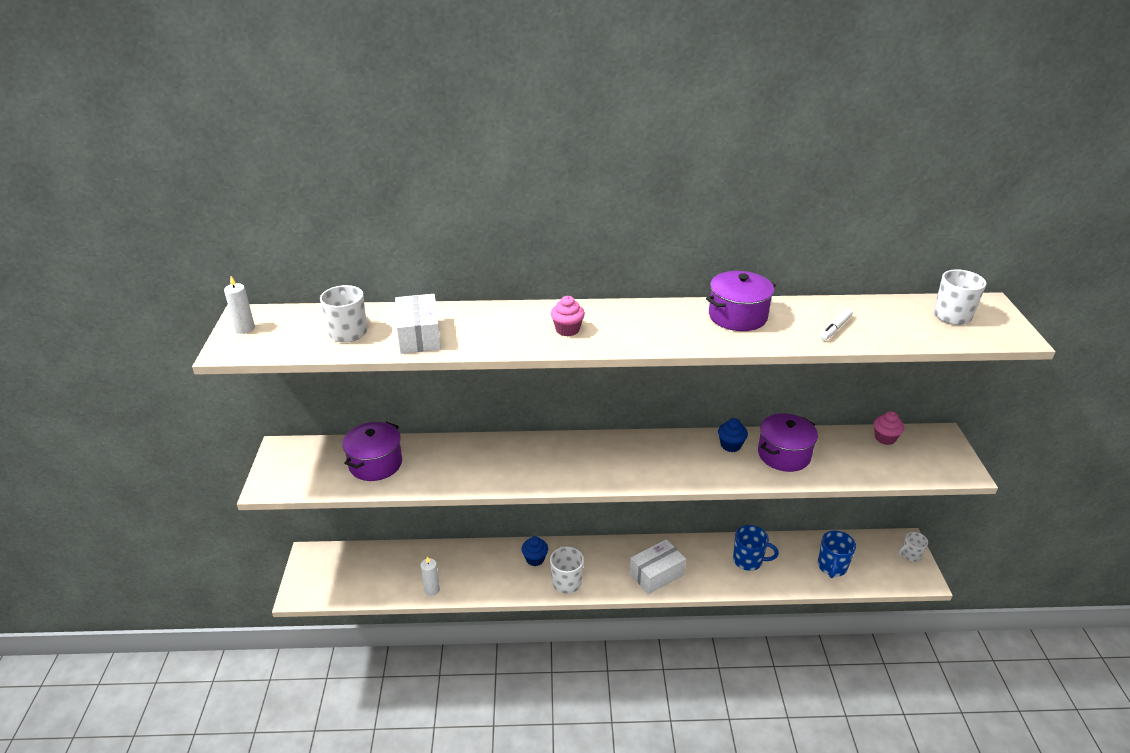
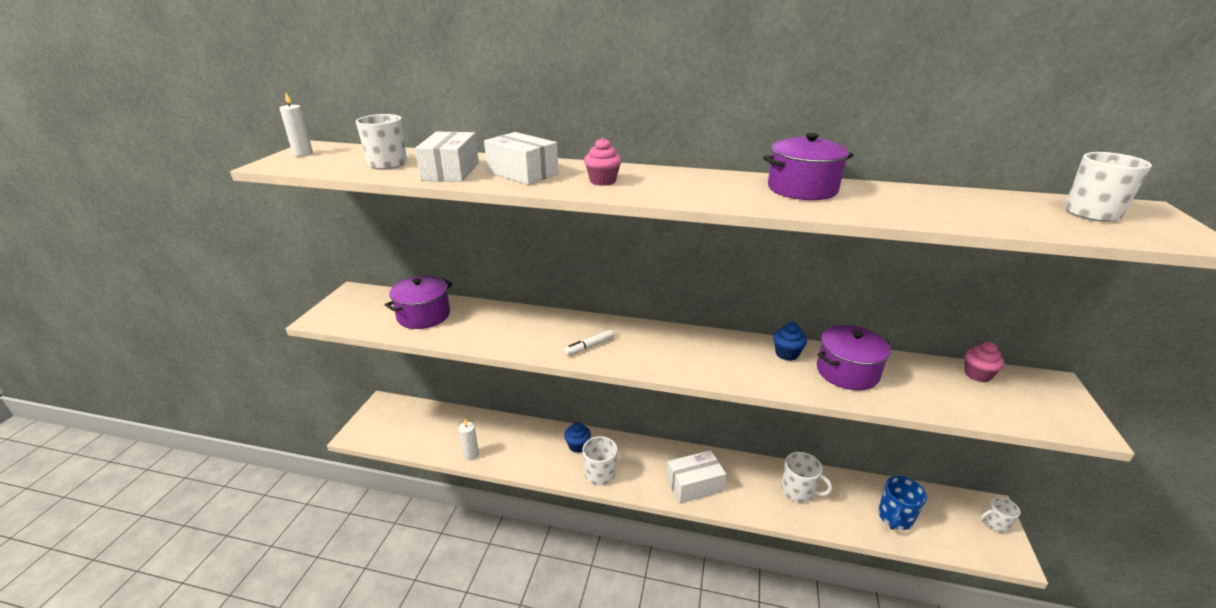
camera: 15 degrees right, 5 degrees down
blue mug [733,525,779,571] -> white mug [781,452,833,503]
white marker [820,308,853,341] -> white marker moved to [564,330,614,356]
none -> white box [484,132,559,185]

